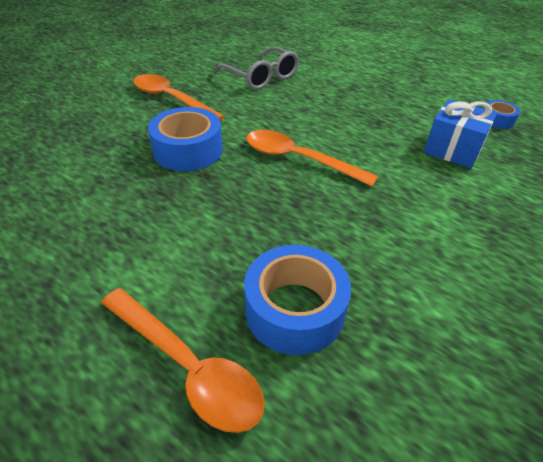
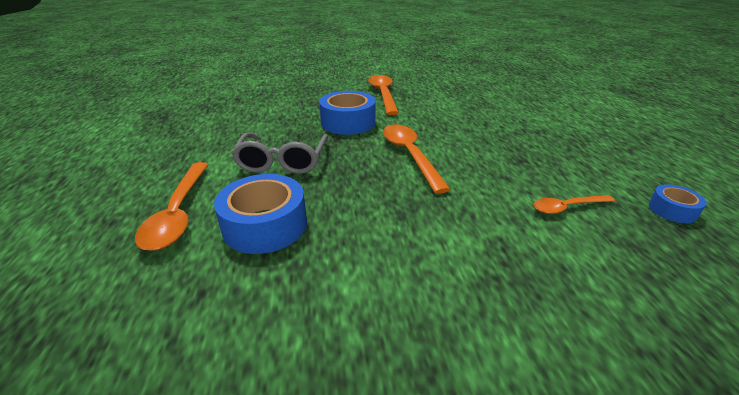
camera: 45 degrees right, 10 degrees down
grey glasses [213,46,299,90] -> grey glasses moved to [231,132,328,174]
blue gift [424,99,497,168] -> orange spoon [534,195,615,214]

